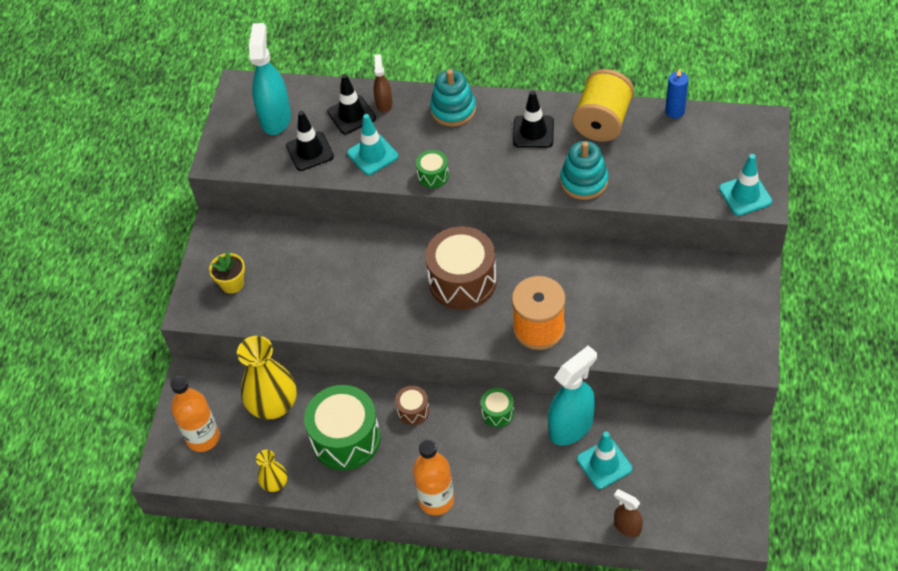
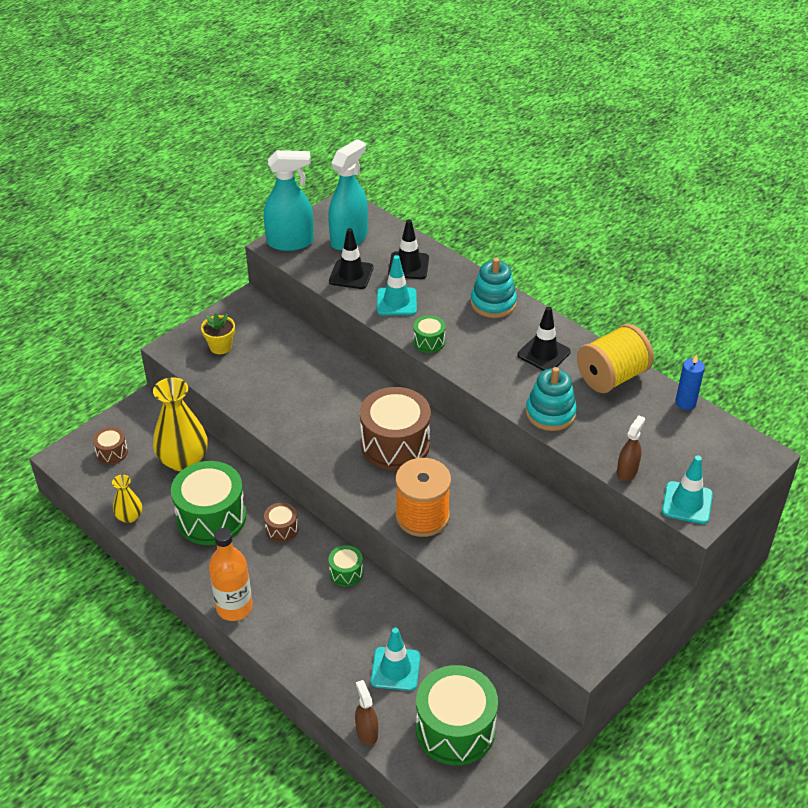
camera: 30 degrees right, 10 degrees down
orange bottle [170,376,220,452] -> brown drum [93,427,128,464]
brown spray bottle [374,54,393,113] -> brown spray bottle moved to [617,415,645,481]
turquoise spray bottle [548,346,597,446] -> turquoise spray bottle moved to [264,150,314,251]
none -> green drum [416,665,498,765]

